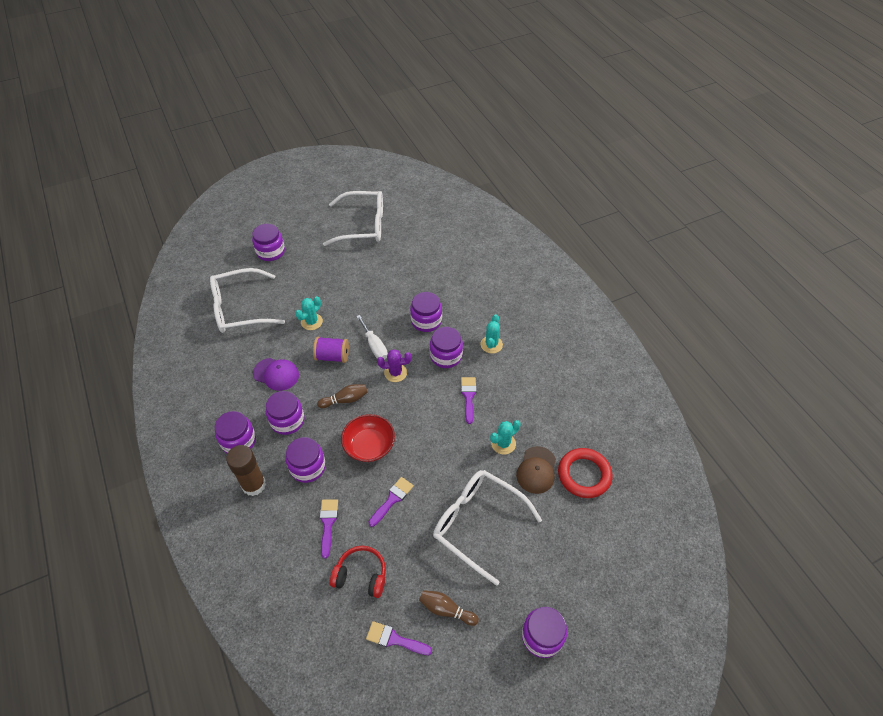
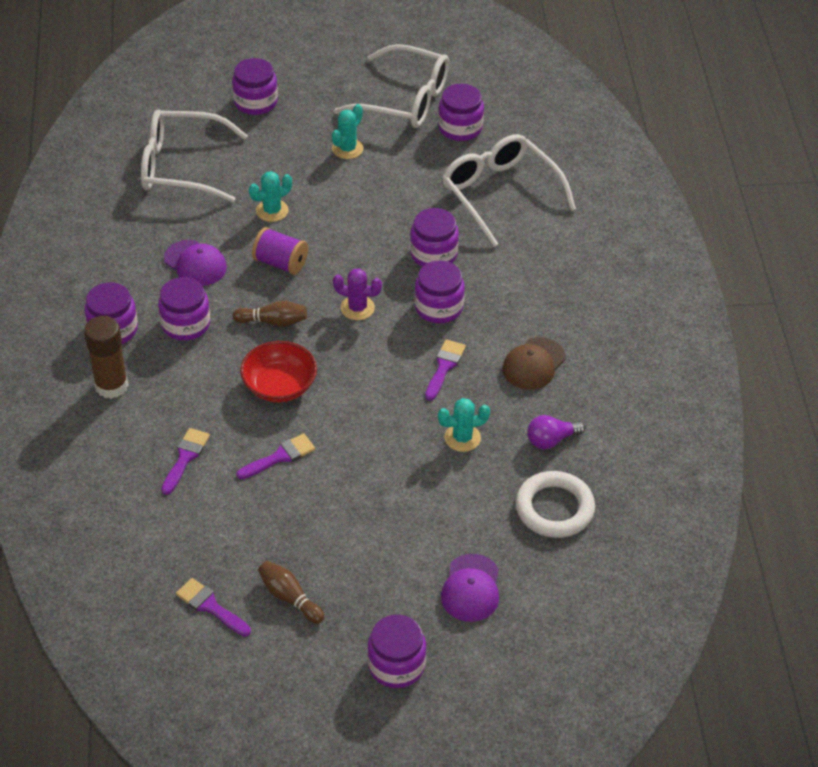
camera: 20 degrees right, 5 degrees down
purple jar [286,437,326,483] -> purple jar moved to [438,83,484,141]
red headphones [330,545,386,598] -> none
white screwdriver [356,315,388,360] -> none
white glasses [433,470,542,586] -> white glasses moved to [442,134,576,247]
turquoise cactus [481,314,503,354] -> turquoise cactus moved to [332,104,364,159]
brown cap [516,446,556,494] -> brown cap moved to [502,337,566,390]
red ring [558,448,612,498] -> white ring [515,471,595,538]
none -> purple cap [441,554,499,622]
none -> purple light bulb [527,415,585,449]

